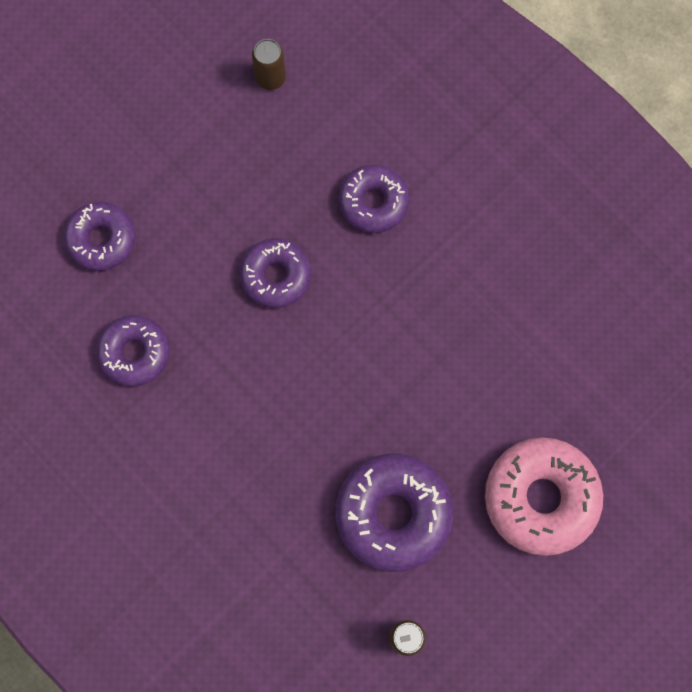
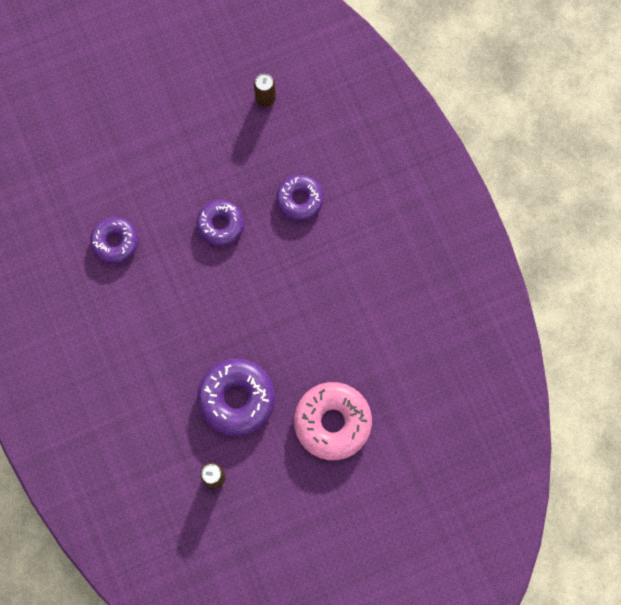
camera: 20 degrees right, 0 degrees up
purple donut [64,202,135,271] -> none

